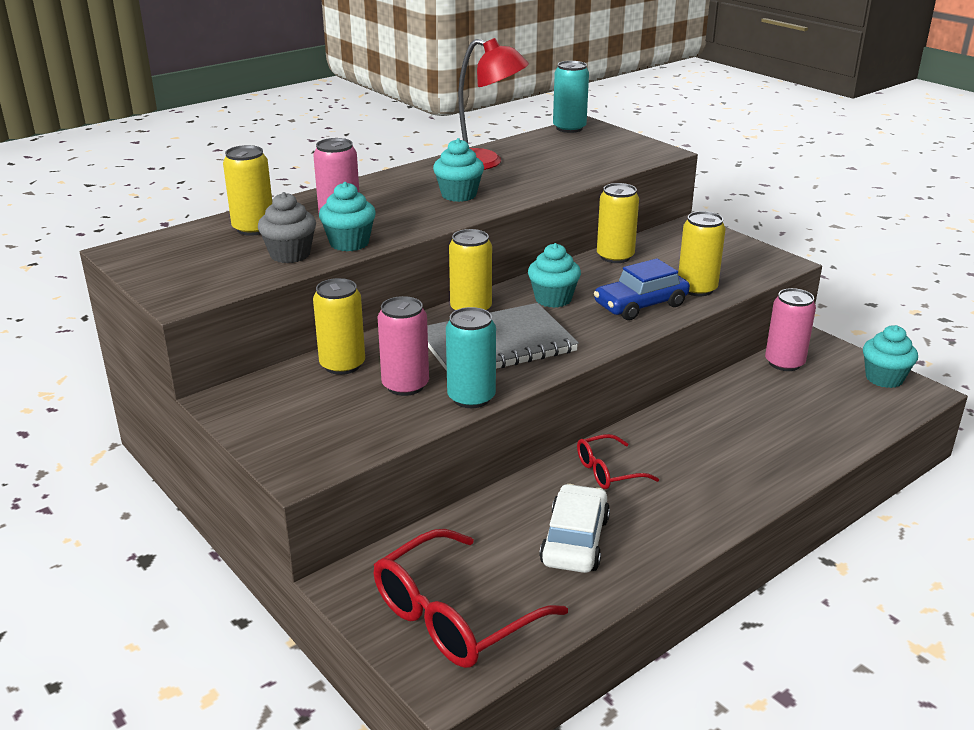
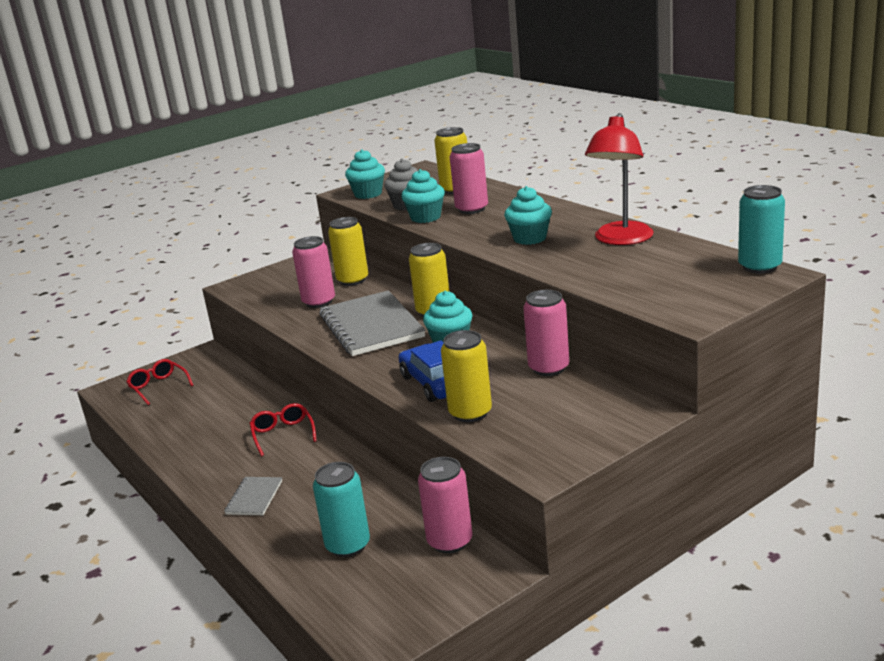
camera: 95 degrees right, 5 degrees down
red glasses [374,529,568,668] -> red glasses [126,359,193,405], size x0.54
turquoise can [446,307,496,408] -> turquoise can moved to [313,462,370,557]
white car [539,484,610,573] -> none
yellow can [597,183,639,263] -> pink can [523,290,569,376]
turquoise cupcake [863,325,918,388] -> turquoise cupcake moved to [345,149,385,199]
none -> grey notebook [224,477,282,515]

